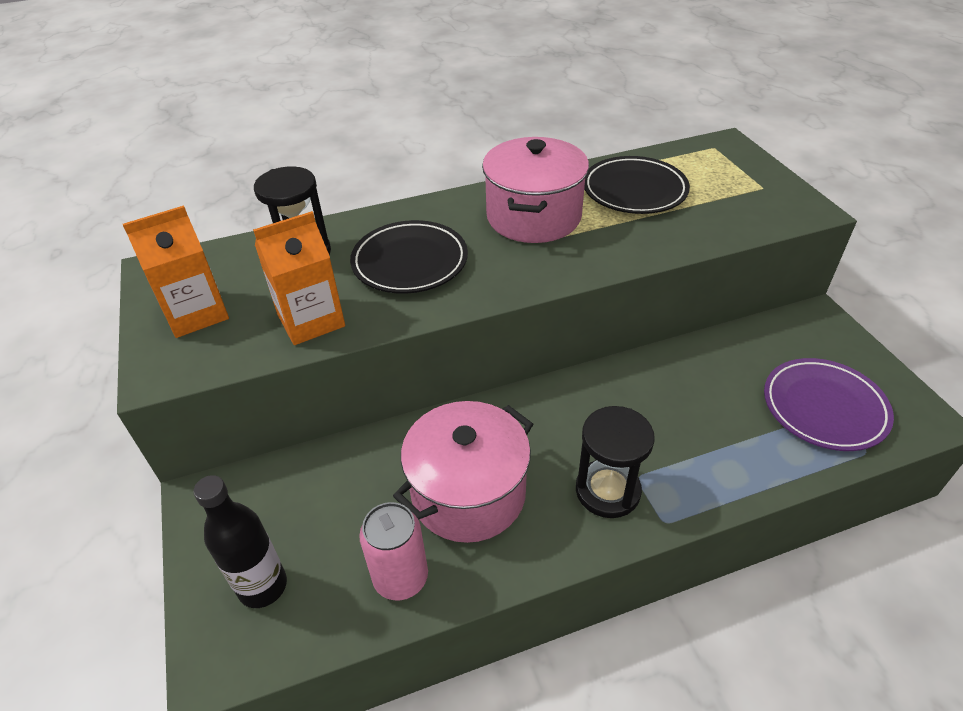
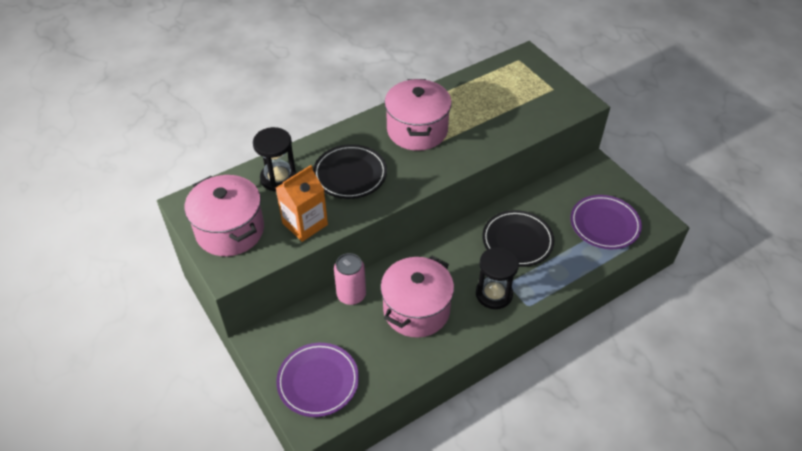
camera: 15 degrees left, 5 degrees up
orange carton [123,206,229,338] -> pink pot [184,175,264,256]
black bottle [193,475,287,608] -> purple plate [276,343,359,417]
pink can [359,502,428,600] -> pink can moved to [334,253,366,305]
black plate [584,156,690,214] -> black plate moved to [482,210,554,267]

